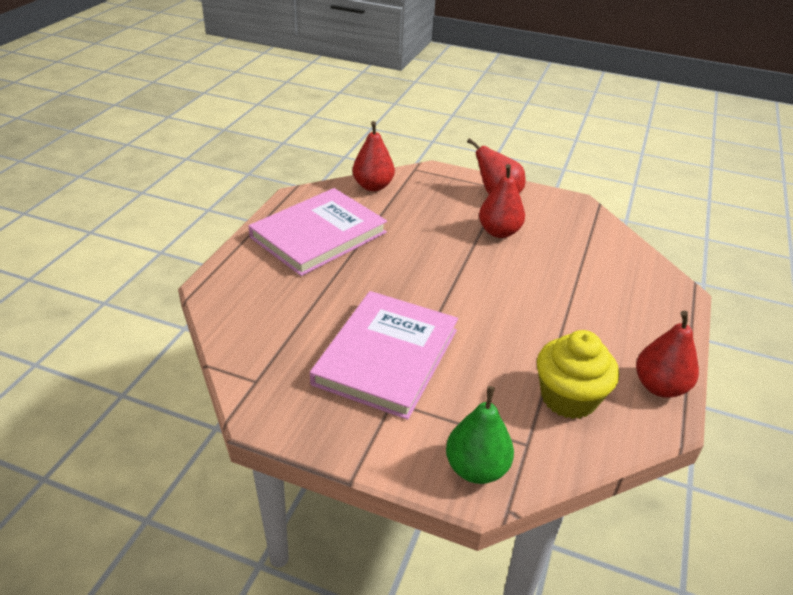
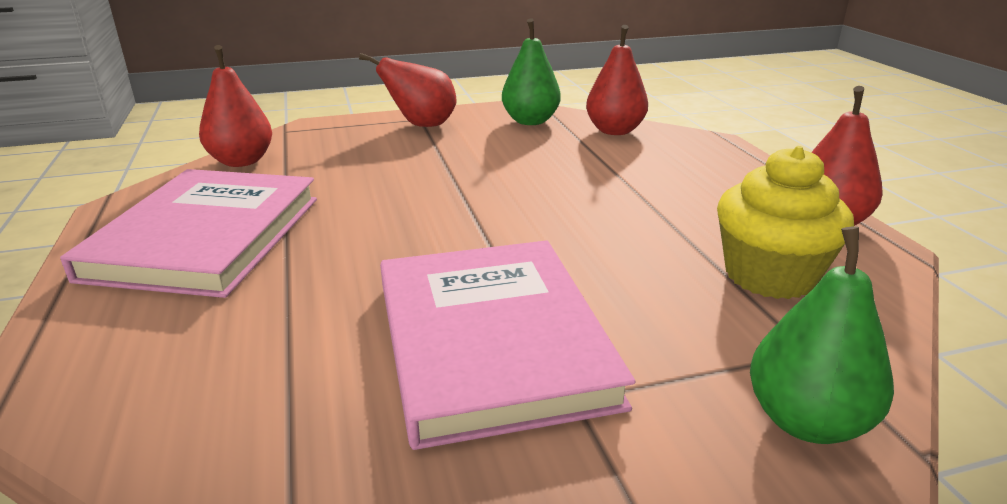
camera: 35 degrees left, 10 degrees down
red pear [479,164,525,238] -> red pear moved to [586,25,648,135]
none -> green pear [502,18,561,125]

